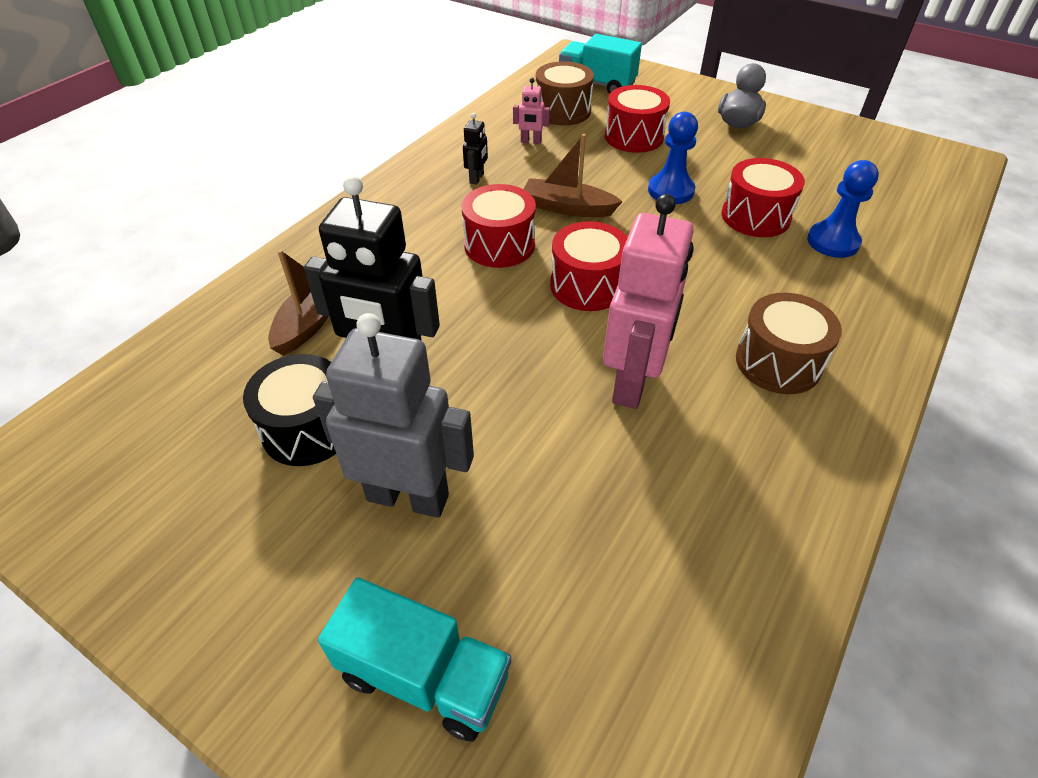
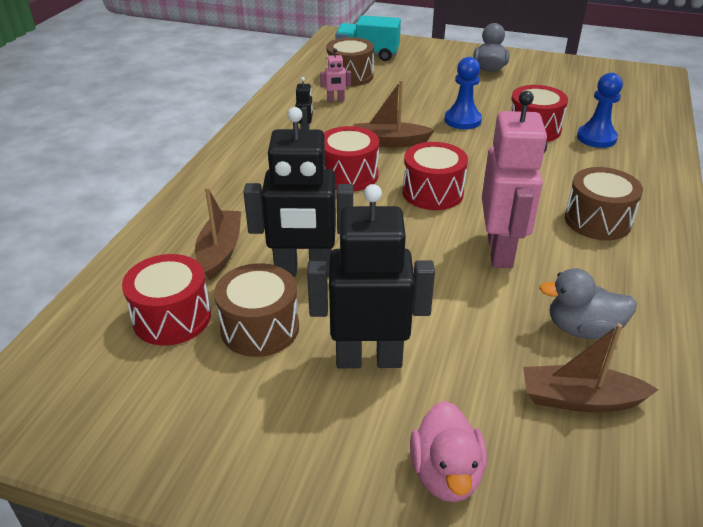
camera: 15 degrees left, 10 degrees down
black drum [243,354,336,466] -> brown drum [214,263,299,357]
grey robot [313,313,474,518] -> black robot [307,184,435,368]
turquoise truck [318,577,511,741] -> pink duck [410,401,487,502]
red drum [605,85,670,153] -> red drum moved to [122,254,211,346]
none -> brown boat [523,324,659,413]
none -> grey duck [539,268,637,339]

